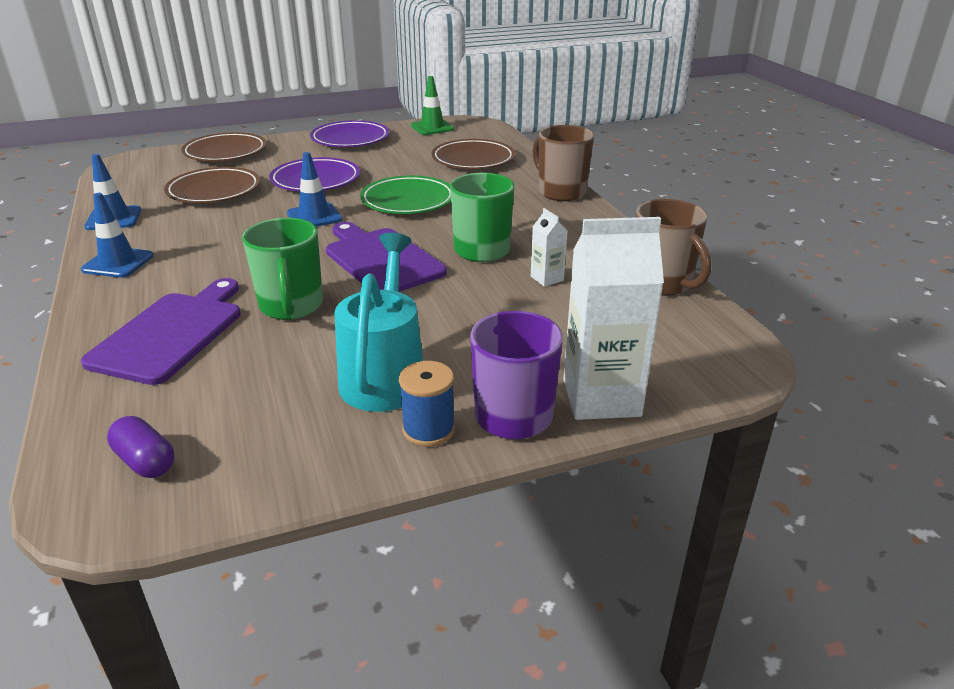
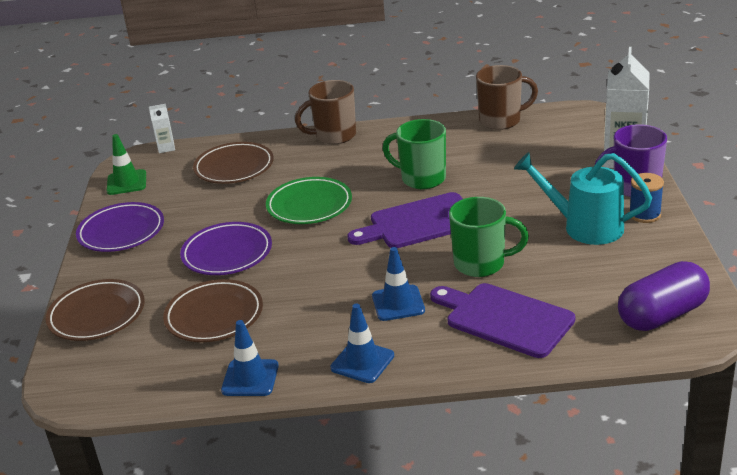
camera: 70 degrees left, 0 degrees up
purple capsule [107,416,174,478] -> purple capsule [618,261,710,331], size x1.86
blue traffic cone [287,152,343,227] -> blue traffic cone moved to [372,247,425,321]
white carton [531,208,568,286] -> white carton moved to [149,104,175,153]

